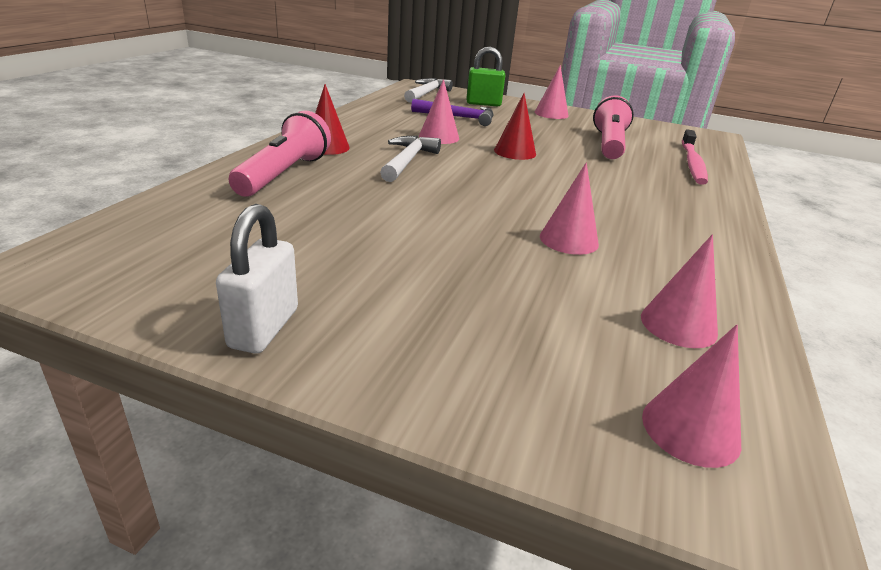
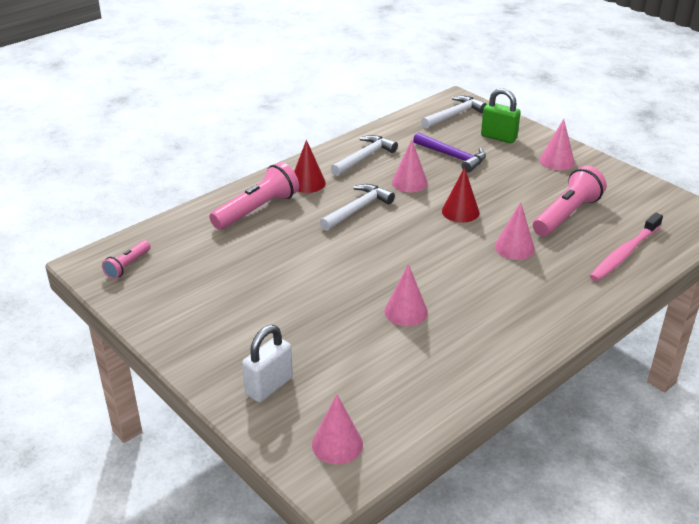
camera: 30 degrees right, 5 degrees up
white padlock [216,204,298,353] -> white padlock moved to [242,325,293,402]
pink cone [641,234,718,348] -> pink cone moved to [495,202,535,260]
none -> pink flashlight [102,240,151,279]
none -> white hammer [331,135,398,176]

